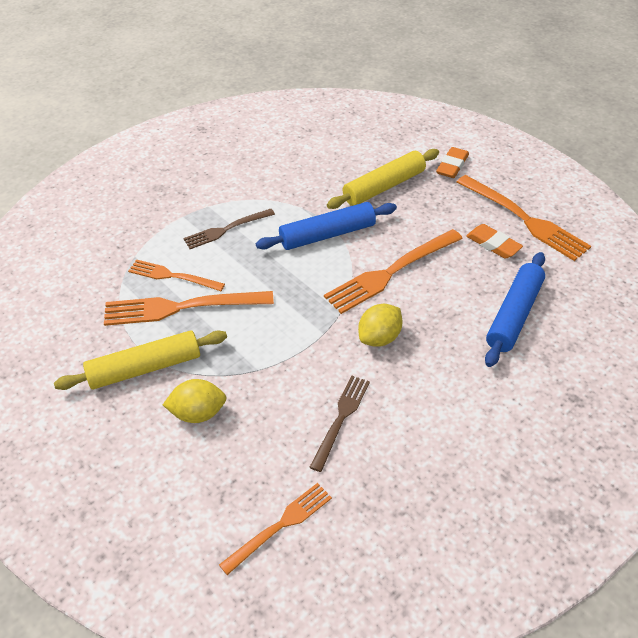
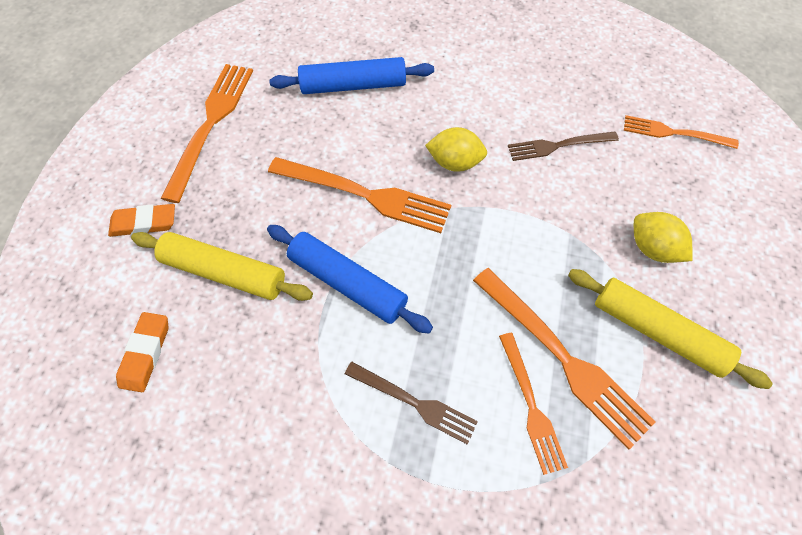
camera: 125 degrees left, 15 degrees up
orange eraser [466,224,523,259] -> orange eraser moved to [116,312,168,392]

